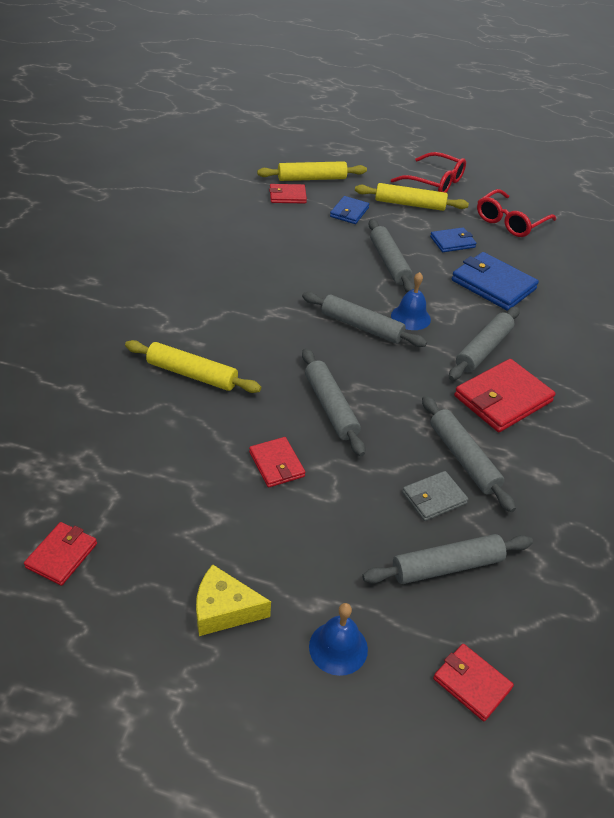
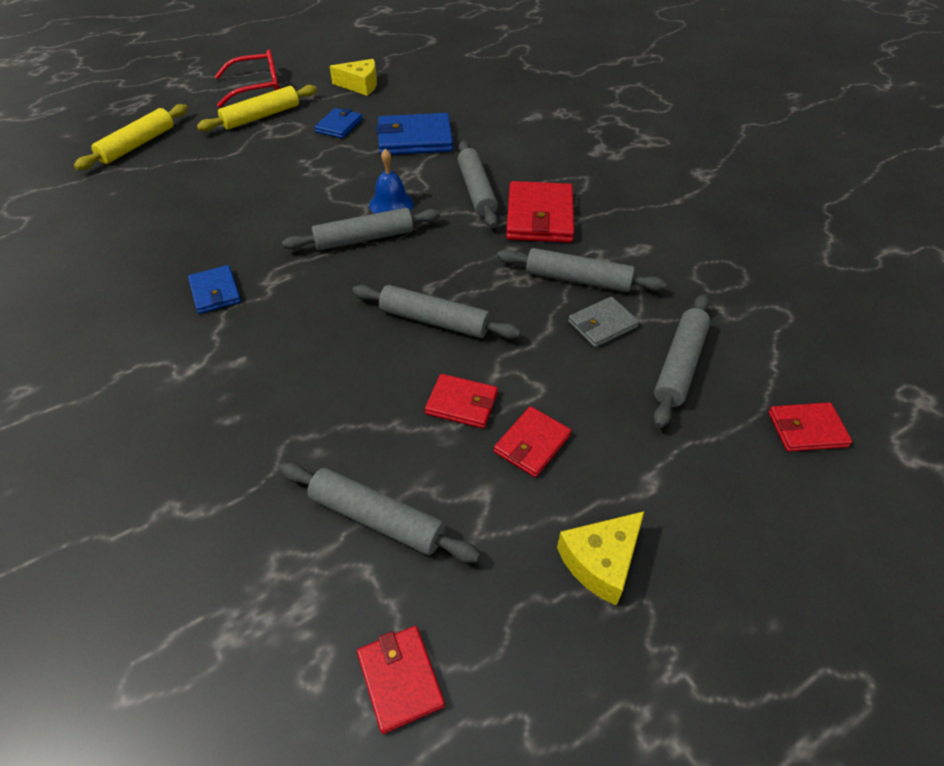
camera: 45 degrees left, 5 degrees up
yellow rolling pin [125,340,261,393] -> none
red wallet [269,184,307,203] -> red wallet moved to [494,406,571,477]
blue bell [309,603,368,676] -> none
blue wallet [330,196,369,224] -> blue wallet moved to [188,265,241,314]
grey rolling pin [369,219,415,292] -> grey rolling pin moved to [279,462,481,563]
grey wallet [402,471,468,521] -> grey wallet turned 45 degrees clockwise [568,296,639,348]
red glasses [477,189,556,237] -> yellow cheese [329,59,377,96]

